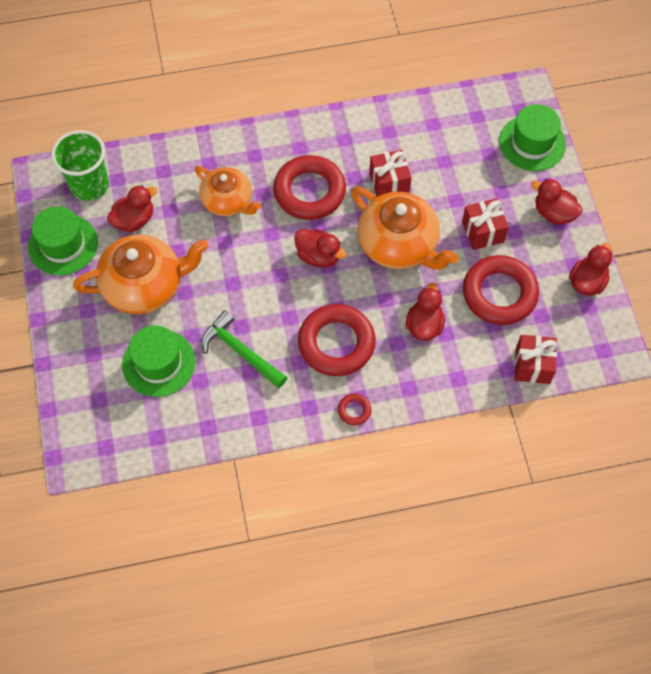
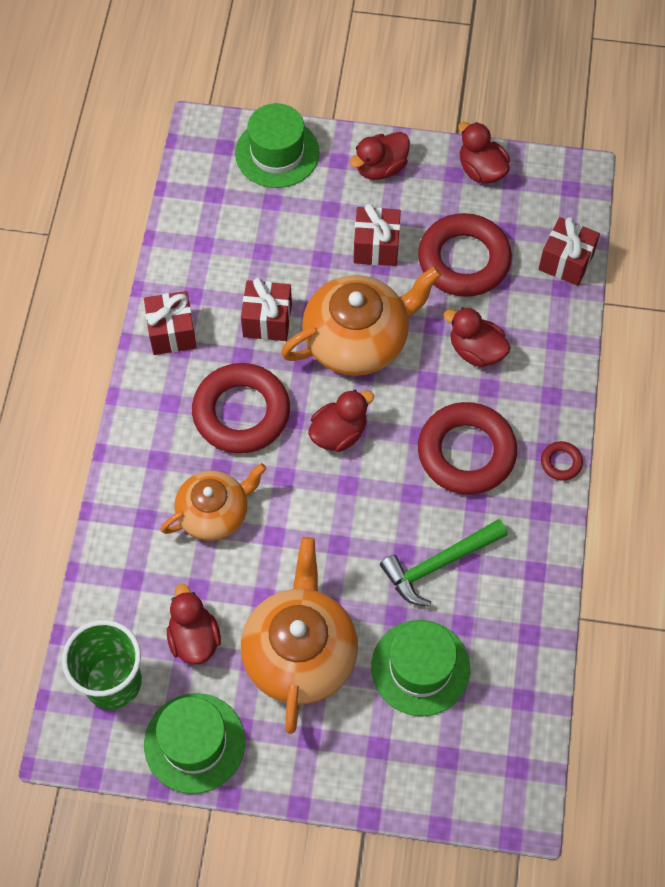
camera: 70 degrees left, 0 degrees up
none -> red gift [144,291,197,355]

